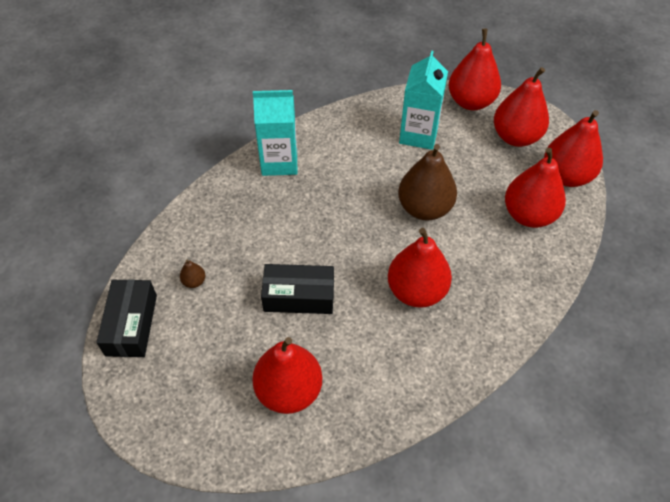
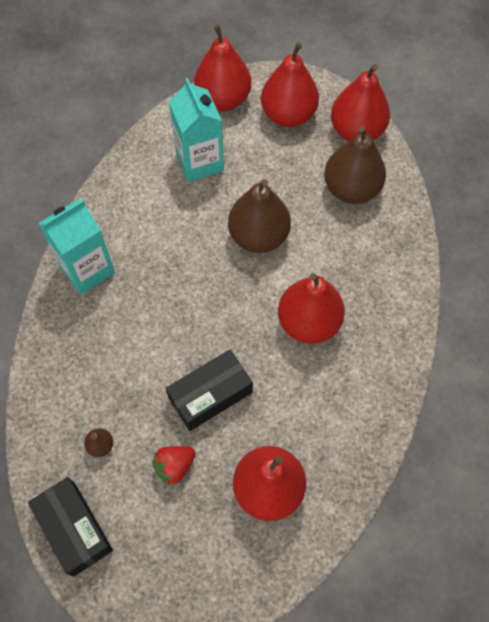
camera: 35 degrees left, 10 degrees up
red pear [505,148,566,228] -> brown pear [324,126,386,204]
none -> red strawberry [152,446,196,486]

